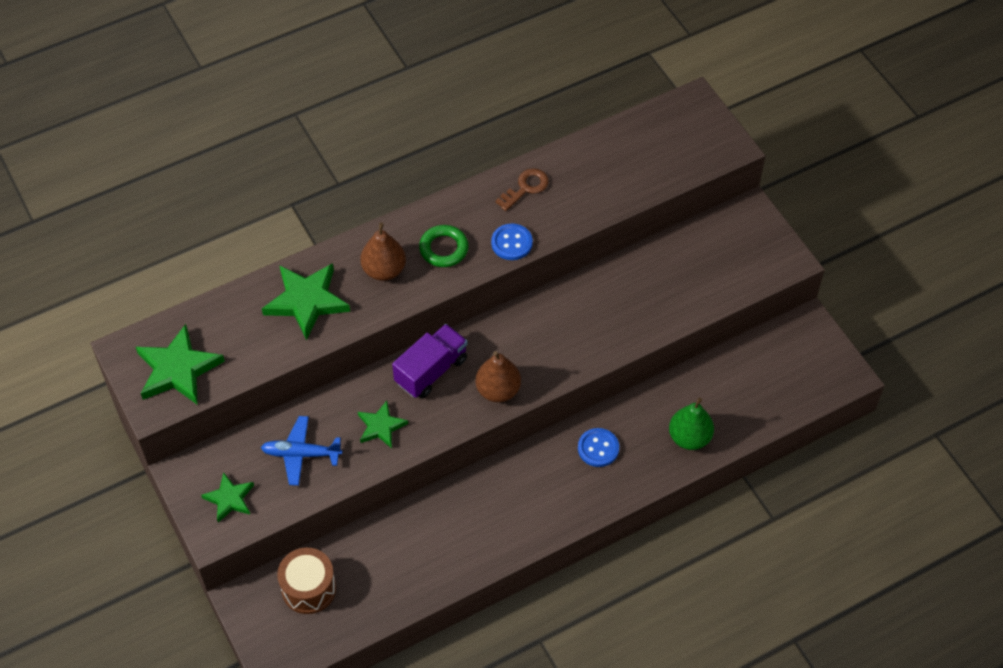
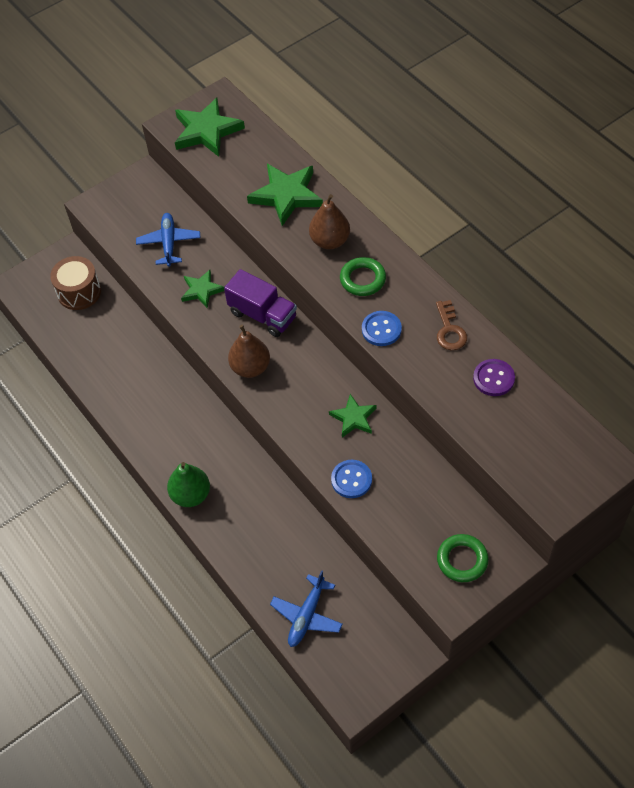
camera: 85 degrees right, 0 degrees up
green star [201,472,254,523] -> green star moved to [329,394,376,437]
brown key [495,168,549,211] -> brown key turned 45 degrees clockwise [436,300,467,350]
blue button [578,428,619,467] -> blue button moved to [331,460,372,498]
green pear [669,397,714,450] -> green pear moved to [167,462,210,507]
none -> blue plane [270,570,343,647]
none -> green ring [437,534,489,582]
none -> purple button [473,359,515,396]

